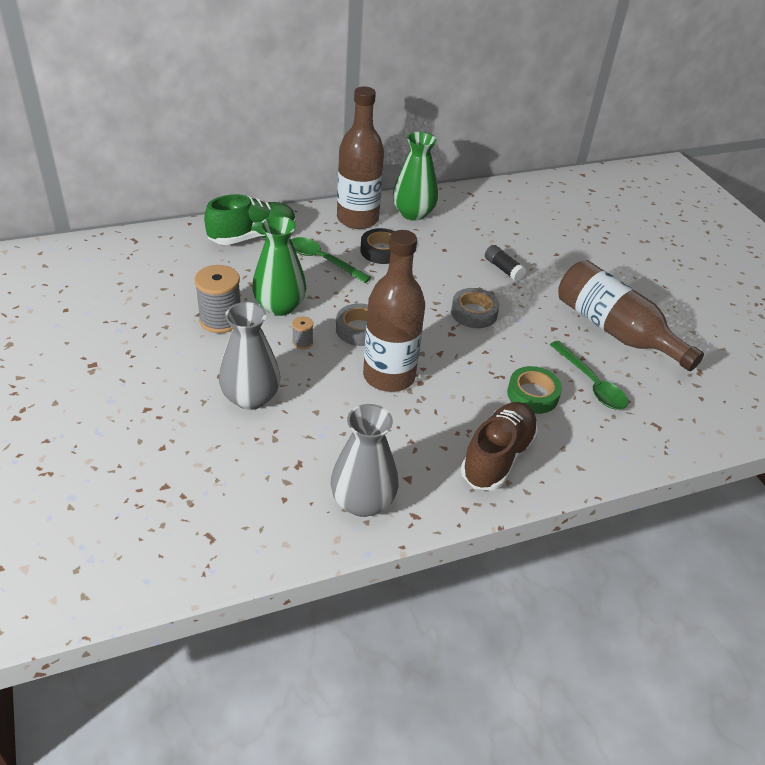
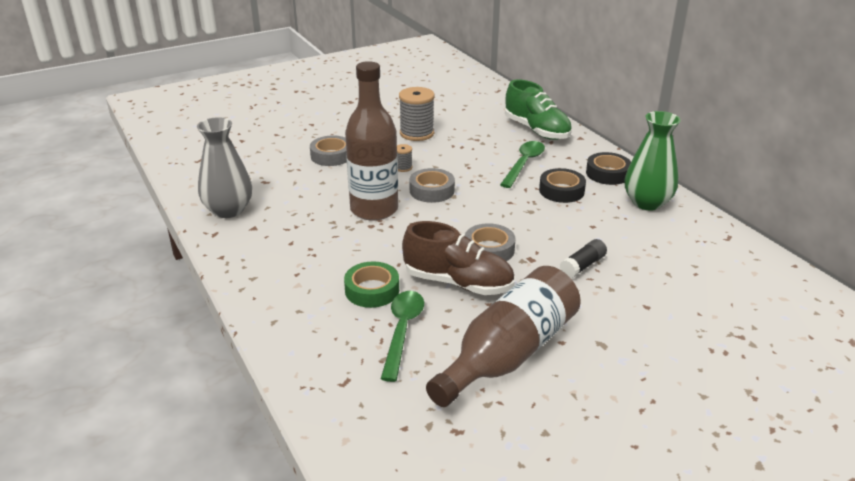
camera: 85 degrees right, 10 degrees down
grey vase [219,302,280,410] -> grey tape [310,135,347,166]
green vase [252,216,306,316] -> none
brown bottle [337,86,384,229] -> black tape [586,152,631,185]
brown shoe [461,402,539,491] -> brown shoe moved to [402,221,515,295]
green spoon [550,341,628,410] -> green spoon turned 135 degrees clockwise [381,291,424,382]

